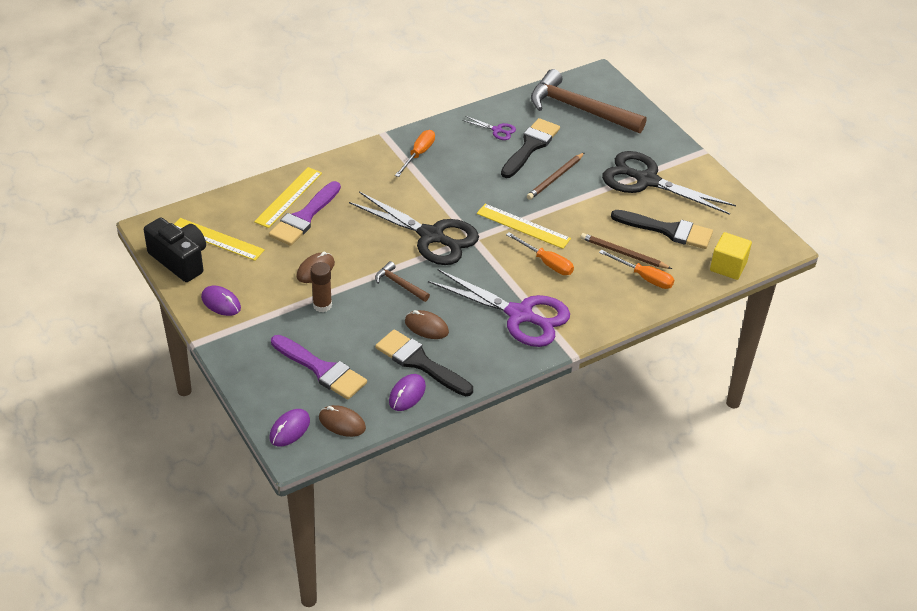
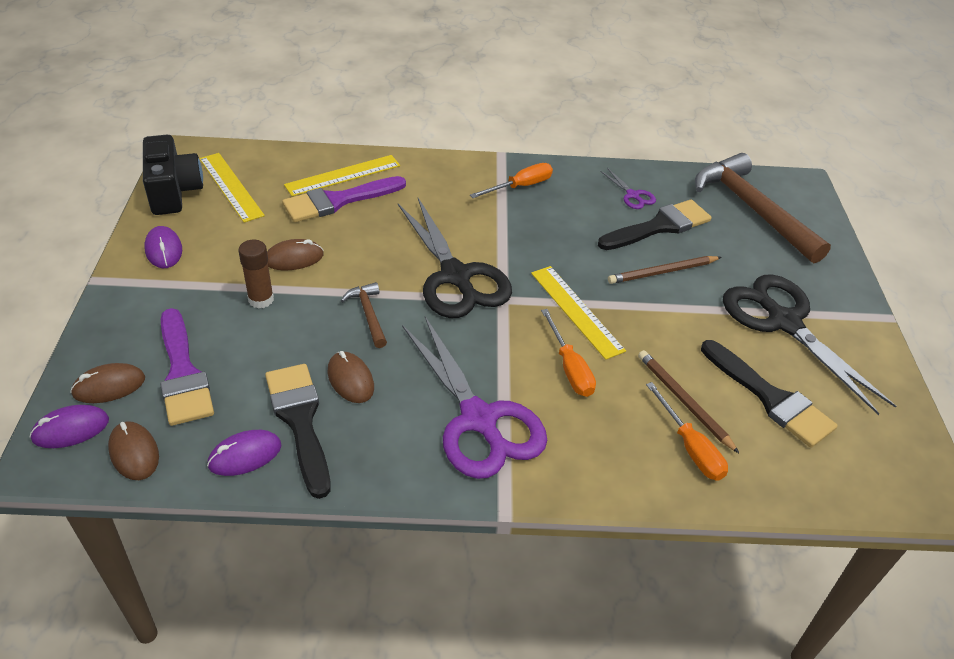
camera: 30 degrees right, 0 degrees up
yellow cube [710,232,752,280] -> none
none -> brown mouse [70,363,145,403]

